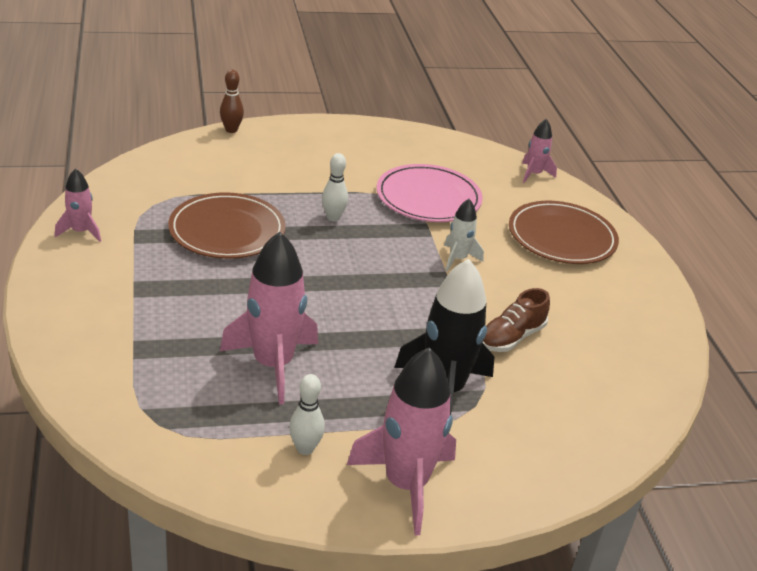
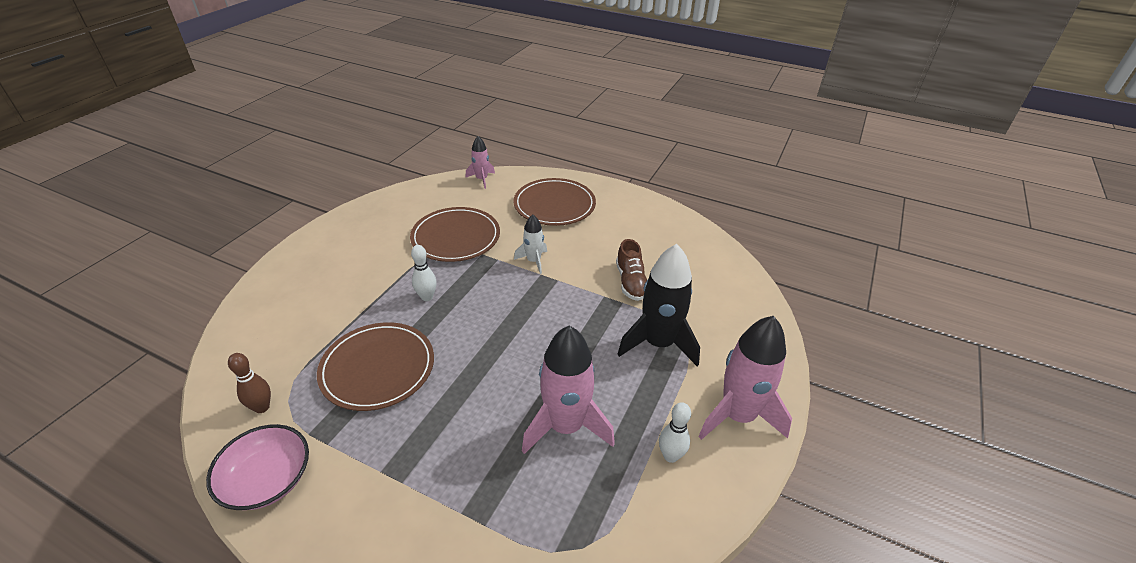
camera: 50 degrees left, 5 degrees up
pink rocket [55,168,101,242] -> pink bowl [206,424,309,510]
brown bowling pin [220,70,244,133] -> brown bowling pin moved to [228,353,271,413]
pink plate [376,164,483,222] -> brown plate [410,207,500,262]

